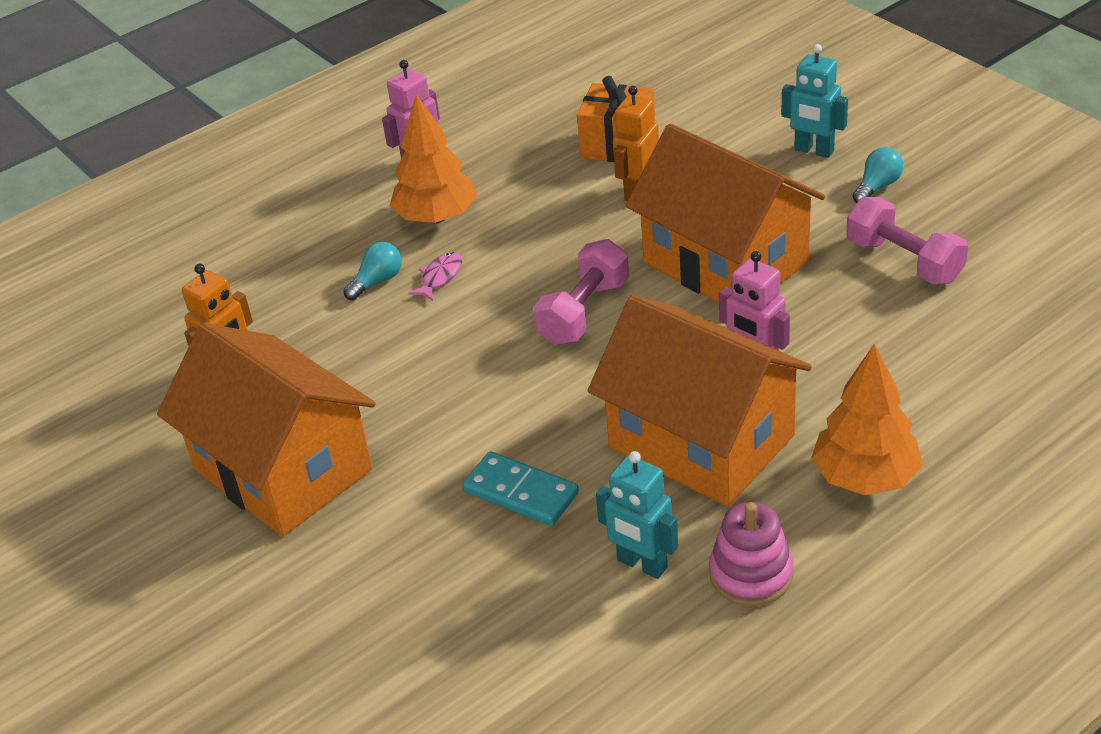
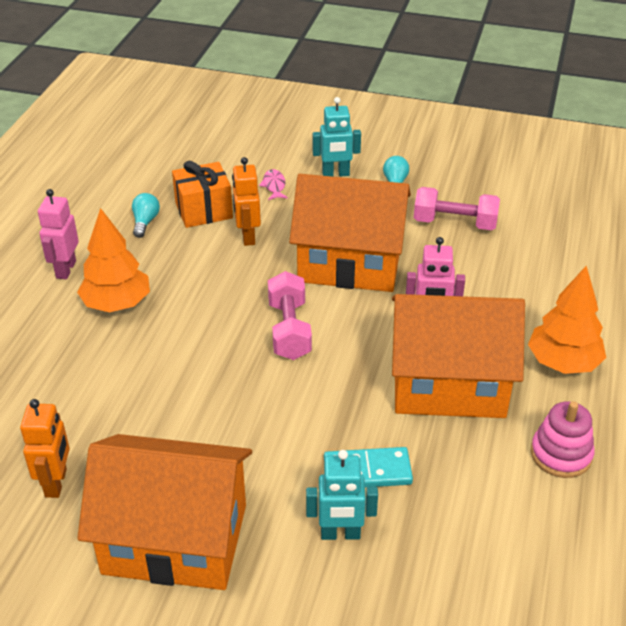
camera: 40 degrees left, 0 degrees up
turquoise light bulb [344,242,402,301] -> turquoise light bulb moved to [132,193,160,238]
pink fish [408,252,462,301] -> pink fish moved to [259,169,288,200]
turquoise robot [596,451,678,579] -> turquoise robot moved to [306,450,378,540]

